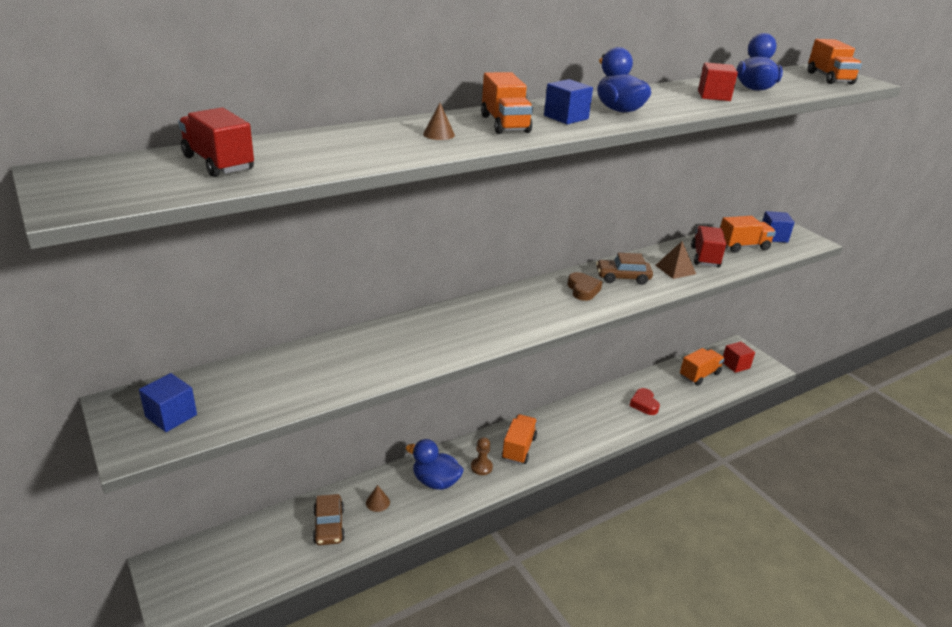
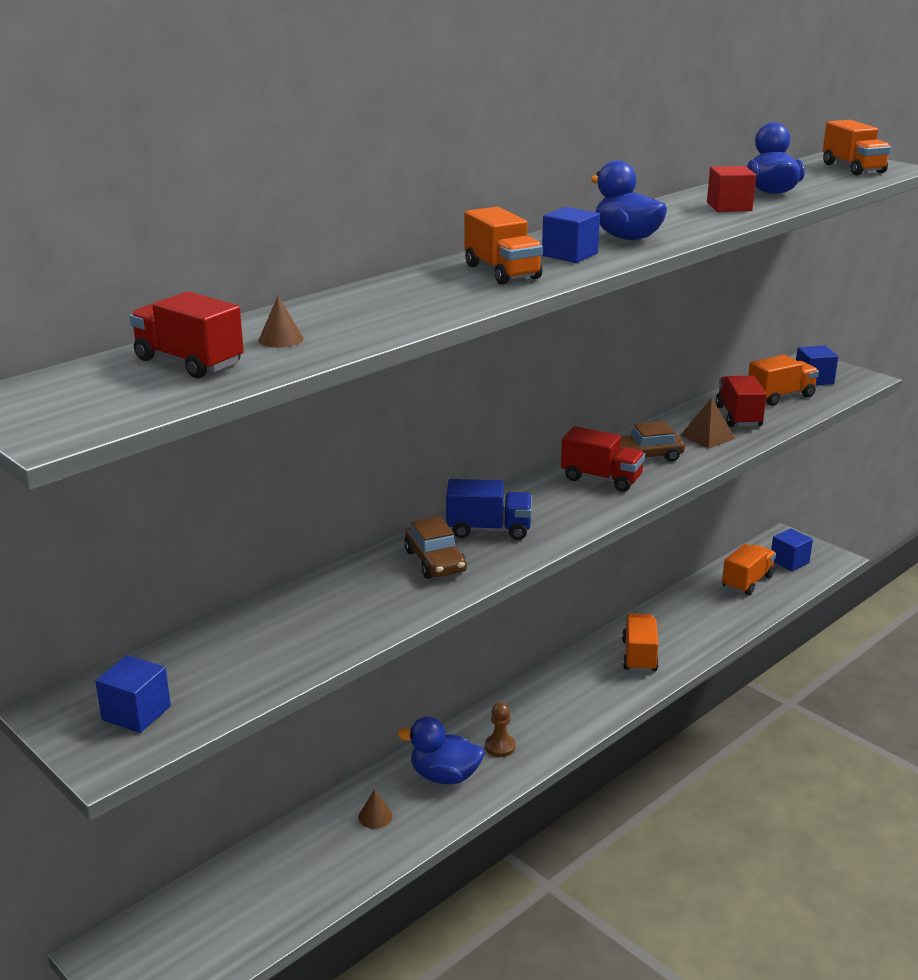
camera: 10 degrees left, 5 degrees down
brown car [313,494,345,545] -> brown car moved to [404,516,467,579]
brown cone [423,103,455,140] -> brown cone moved to [259,296,304,348]
orange truck [502,414,537,464] -> orange truck moved to [622,613,659,672]
brown heart [567,272,602,301] -> red truck [561,426,645,492]
red heart [629,388,660,415] -> none
red cube [723,341,755,373] -> blue cube [771,528,813,571]
none -> blue truck [446,479,532,540]

